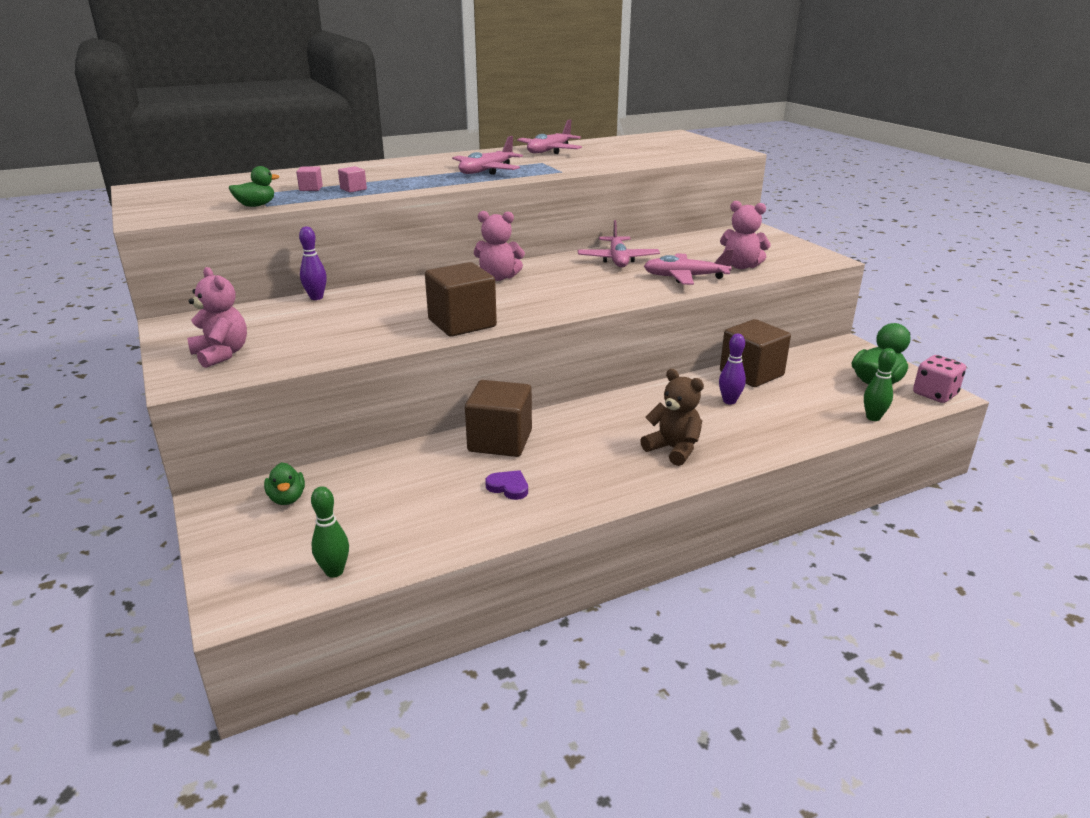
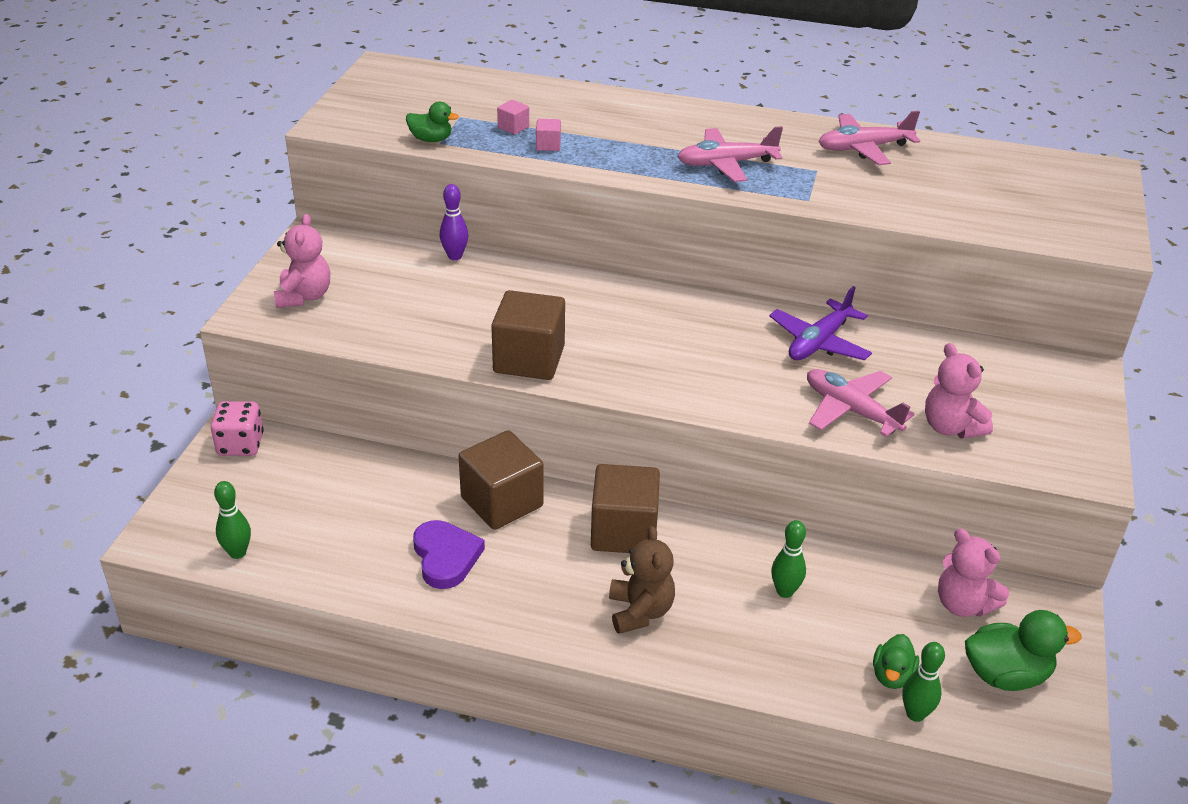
camera: 40 degrees right, 10 degrees up
green duck [264,462,305,505] -> green duck moved to [873,634,919,689]
pink teddy bear [474,211,525,281] -> pink teddy bear moved to [938,529,1009,617]
purple heart [485,470,528,500] -> purple heart [413,520,485,589], size x1.66
pink plane [578,220,660,267] -> purple plane [769,286,872,360]
purple bowling pin [719,334,746,405] -> green bowling pin [771,520,806,598]
brown cube [720,319,791,387] -> brown cube moved to [591,464,660,553]
pink dice [913,355,966,403] -> pink dice moved to [211,401,264,456]

